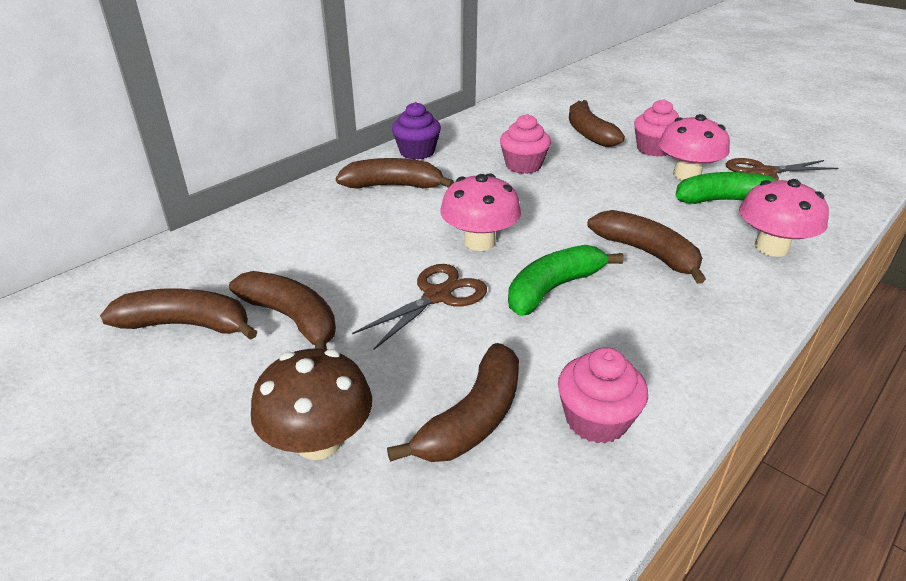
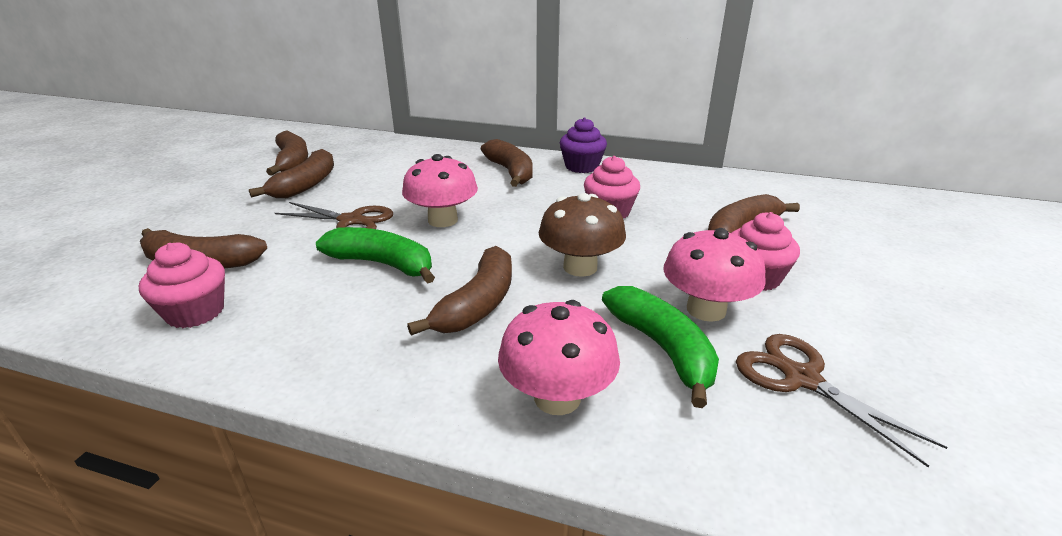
camera: 65 degrees right, 5 degrees down
brown mushroom [251,348,372,460] -> brown mushroom moved to [539,193,626,277]

